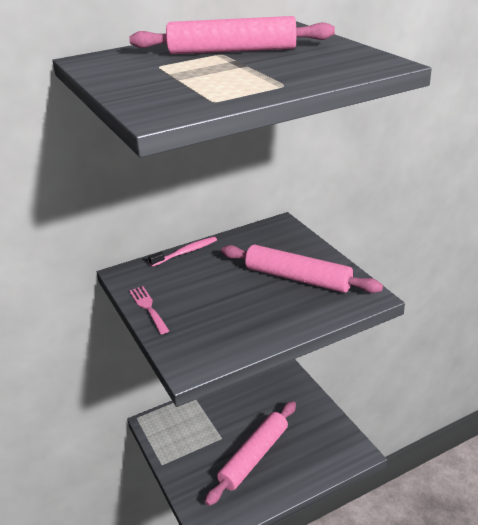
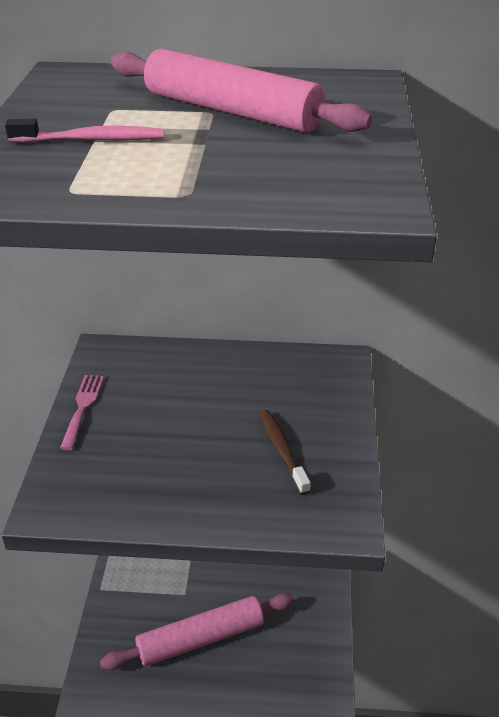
camera: 30 degrees right, 5 degrees up
pink toothbrush [148,237,217,267] -> pink toothbrush moved to [5,119,164,143]
pink rolling pin [221,245,383,293] -> brown toothbrush [259,410,311,495]

